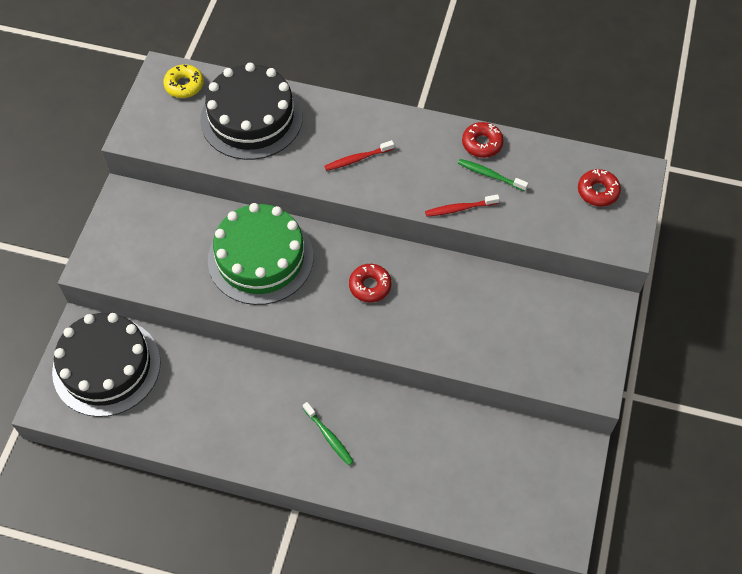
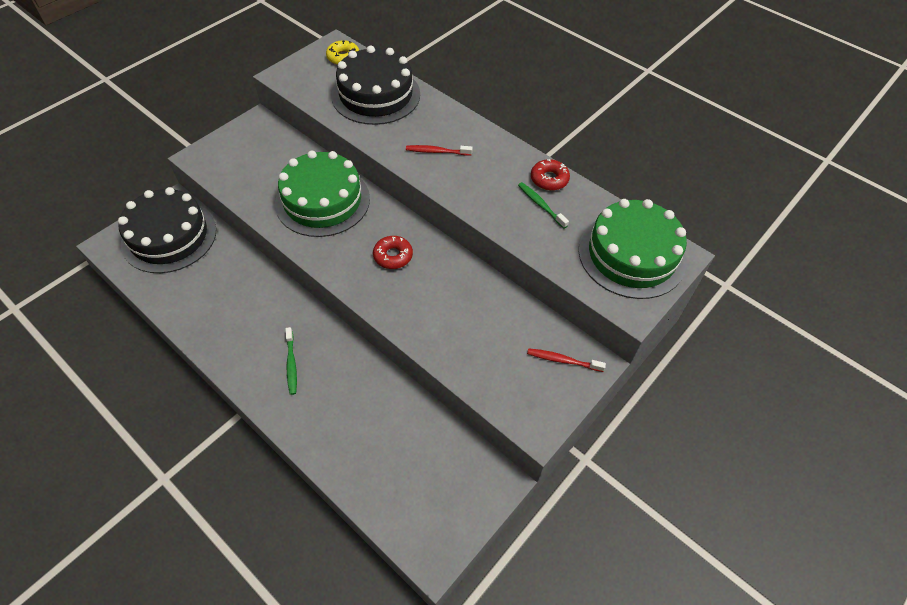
camera: 25 degrees right, 5 degrees down
red toothbrush [425,194,500,217] -> red toothbrush moved to [527,348,606,372]
red donut [578,169,621,206] -> green cake [579,199,687,299]

